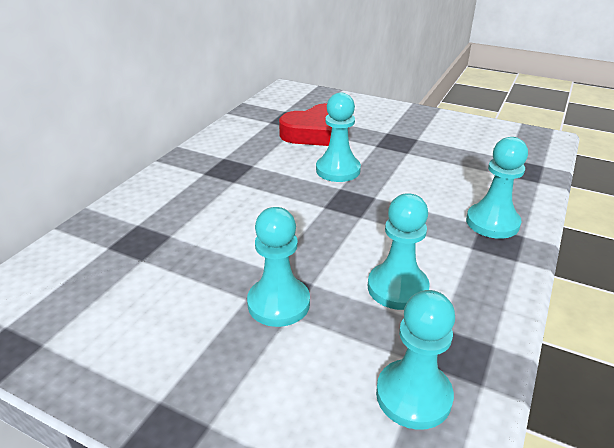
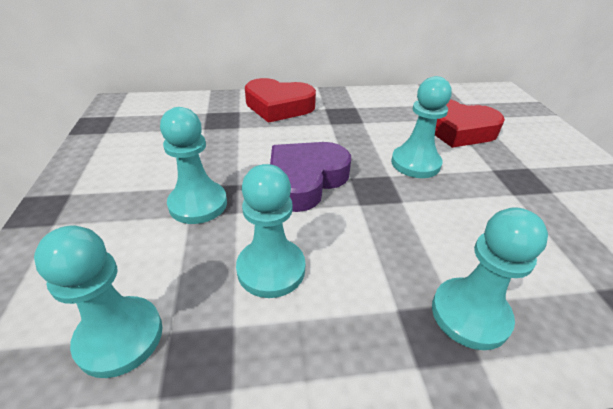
camera: 55 degrees right, 5 degrees up
none -> red heart [245,78,316,123]
none -> purple heart [270,142,351,212]

